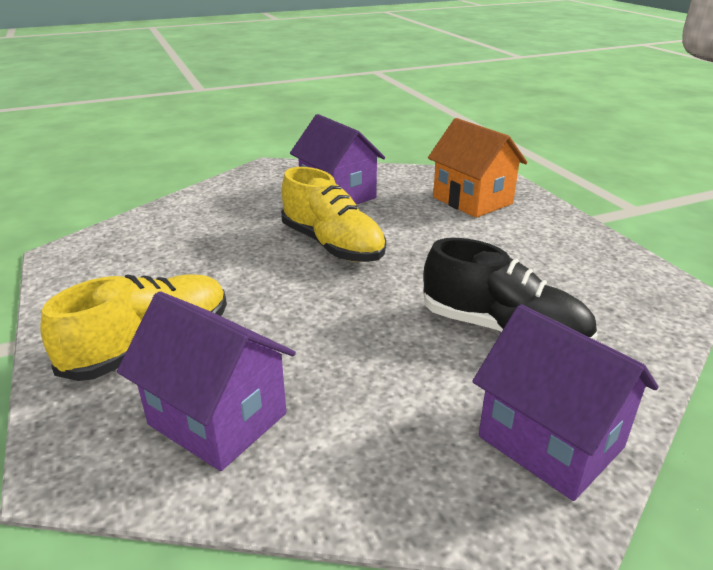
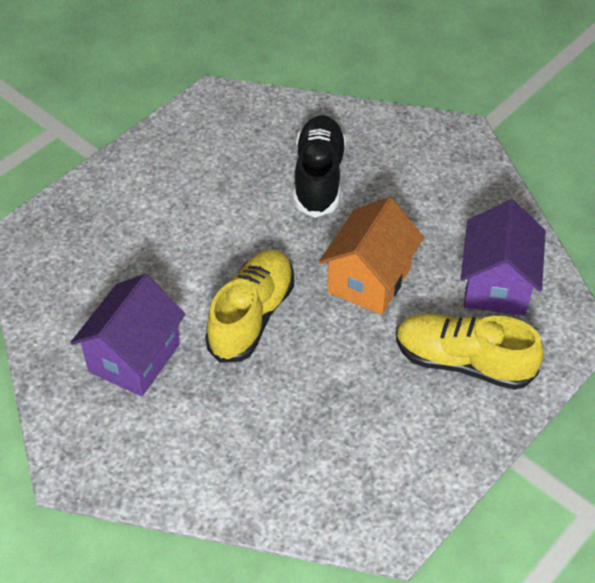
camera: 115 degrees left, 20 degrees up
orange house [428,118,528,218] -> orange house moved to [319,197,424,315]
purple house [472,304,659,501] -> none

